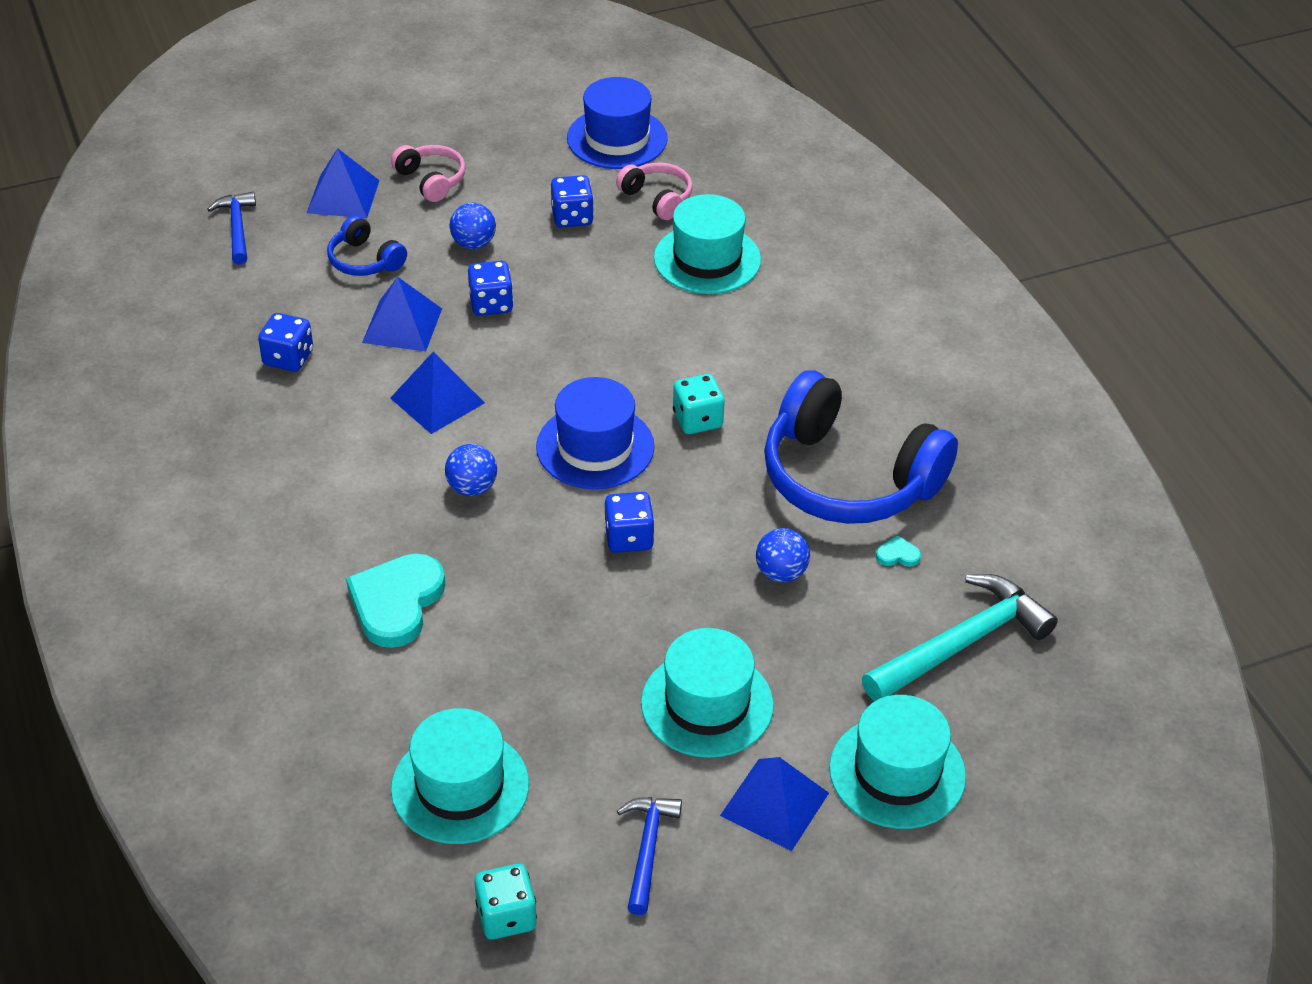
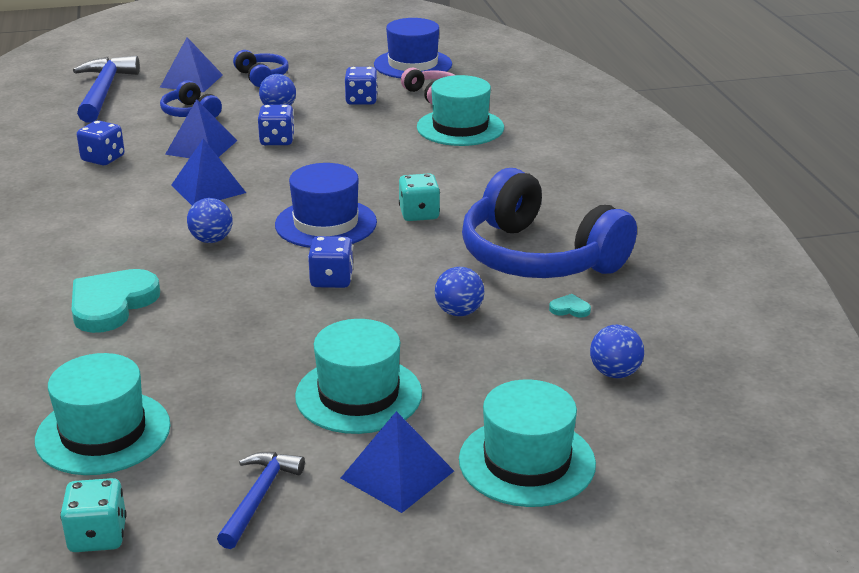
camera: 10 degrees right, 15 degrees down
blue hammer [207,192,256,265] -> blue hammer [73,56,140,122], size x1.71
pink headphones [391,145,466,202] -> blue headphones [233,50,289,87]
turquoise hammer [862,574,1058,701] -> blue ball [590,325,644,378]

